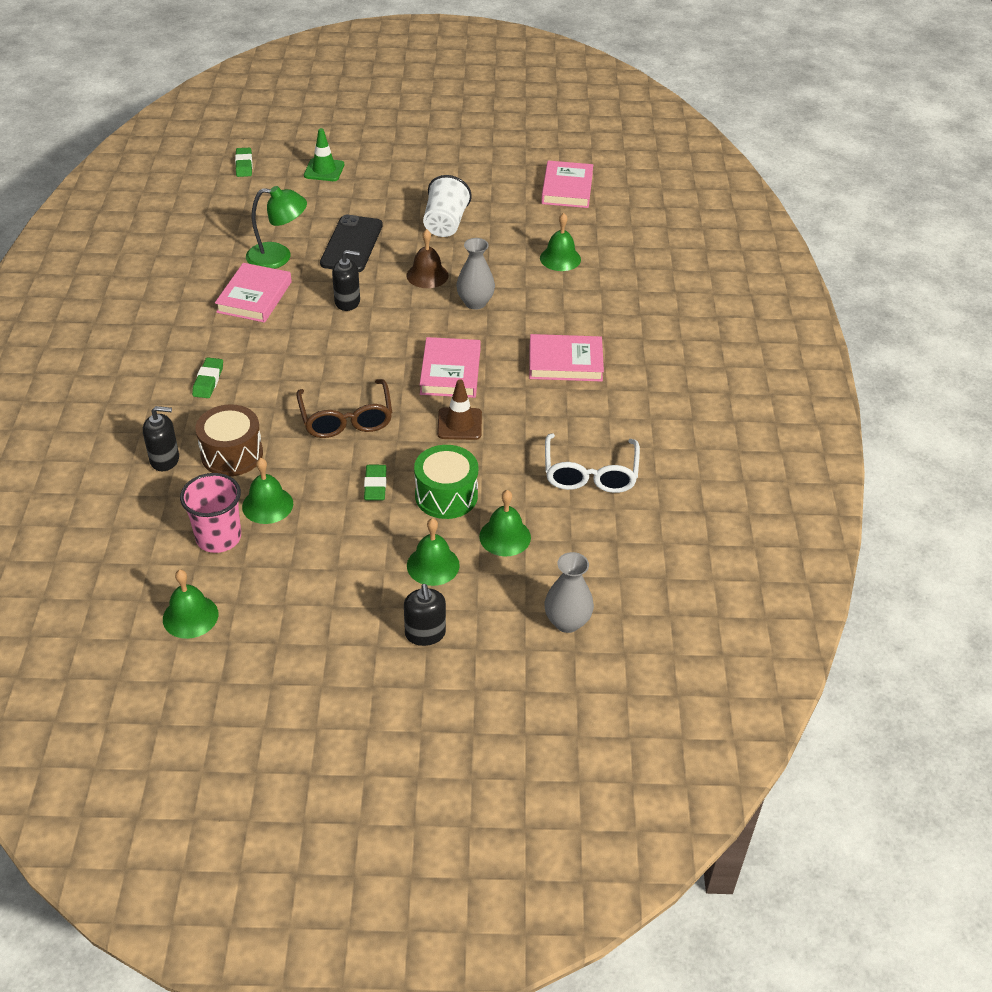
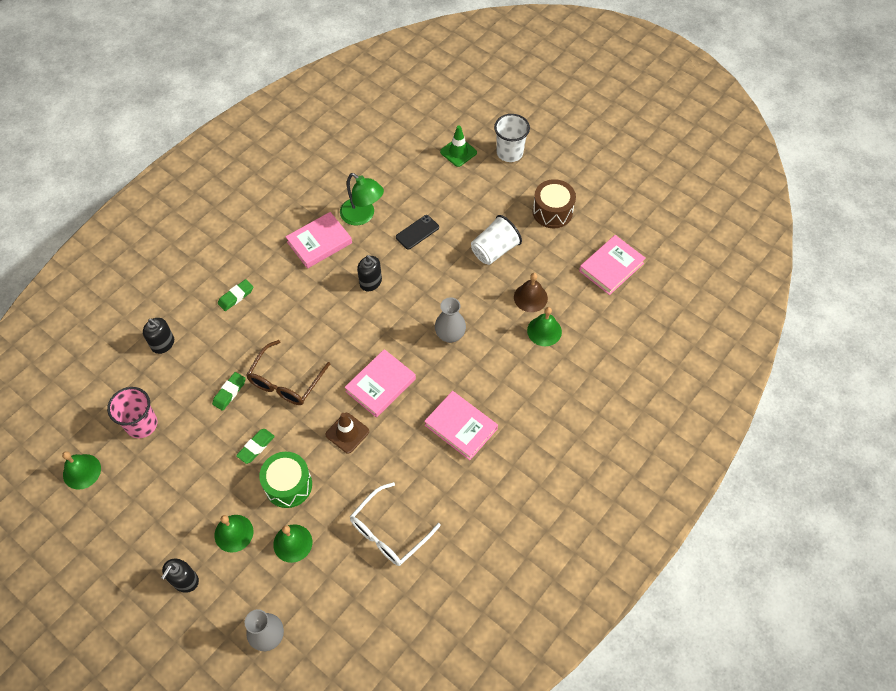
camera: 40 degrees right, 15 degrees up
brown drum [195,404,263,476] -> brown drum moved to [532,179,576,228]
green eraser [235,148,252,177] -> green eraser moved to [212,372,246,411]
green bell [242,458,293,524] -> none
black phone [320,215,383,272] -> black phone [396,215,439,250], size x0.61
brown bell [406,229,448,288] -> brown bell moved to [514,273,548,312]
none -> white cup [494,114,530,162]

